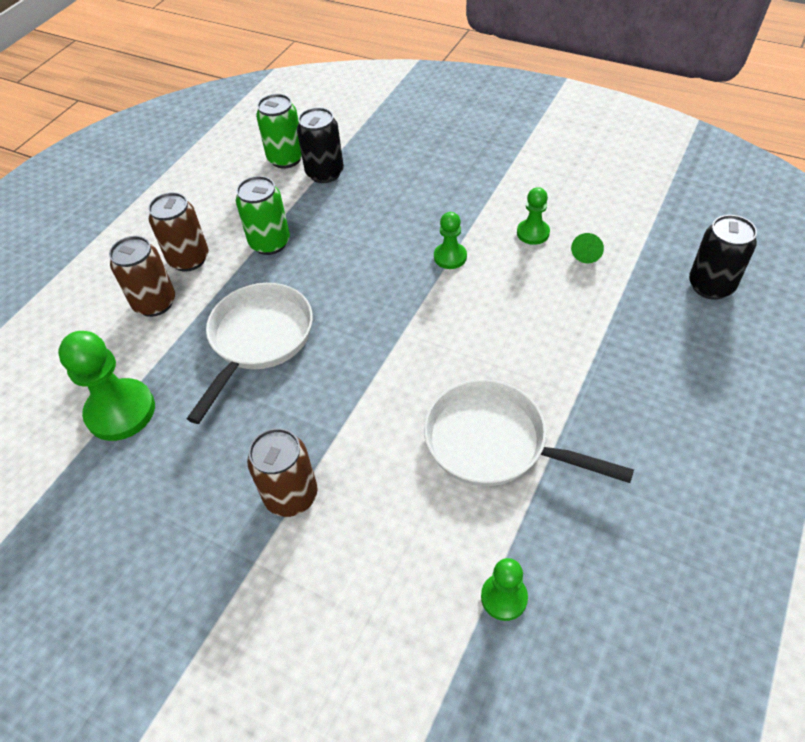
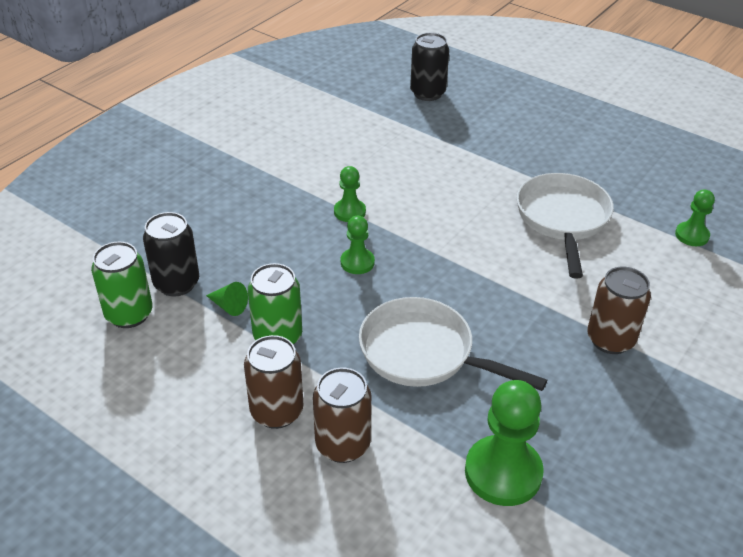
camera: 85 degrees left, 10 degrees down
white pan [424,380,634,486] -> white pan turned 150 degrees clockwise [517,173,614,279]
green pawn [517,187,550,245] -> green pawn moved to [341,216,375,274]
green cone [571,233,604,263] -> green cone moved to [206,282,248,316]

